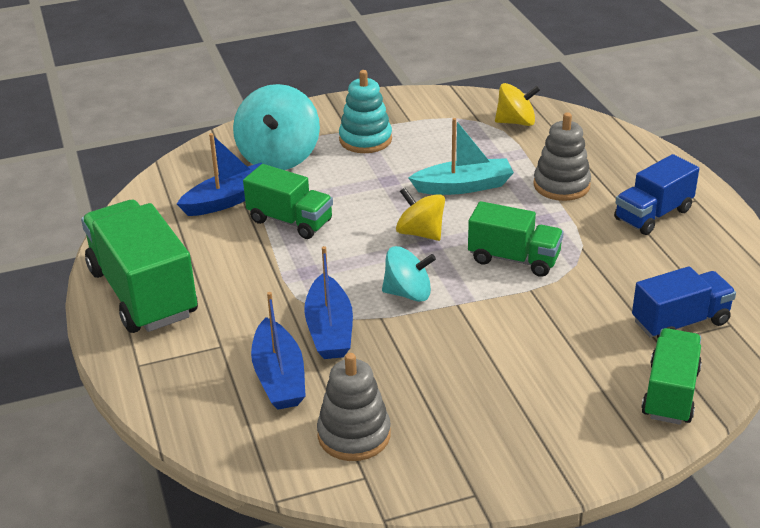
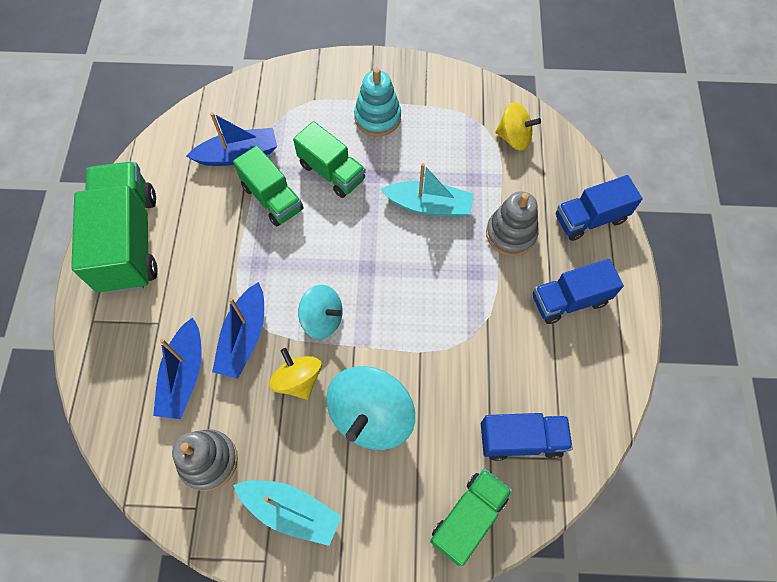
camera: 20 degrees right, 30 degrees up
turquoise spinning top [233,84,320,170] -> turquoise spinning top moved to [326,366,415,450]
yellow spinning top [396,188,445,241] -> yellow spinning top moved to [269,348,322,400]
green truck [468,201,564,277] -> green truck moved to [293,121,366,198]
none -> turquoise boat [233,480,342,546]
none -> blue truck [556,175,643,241]

